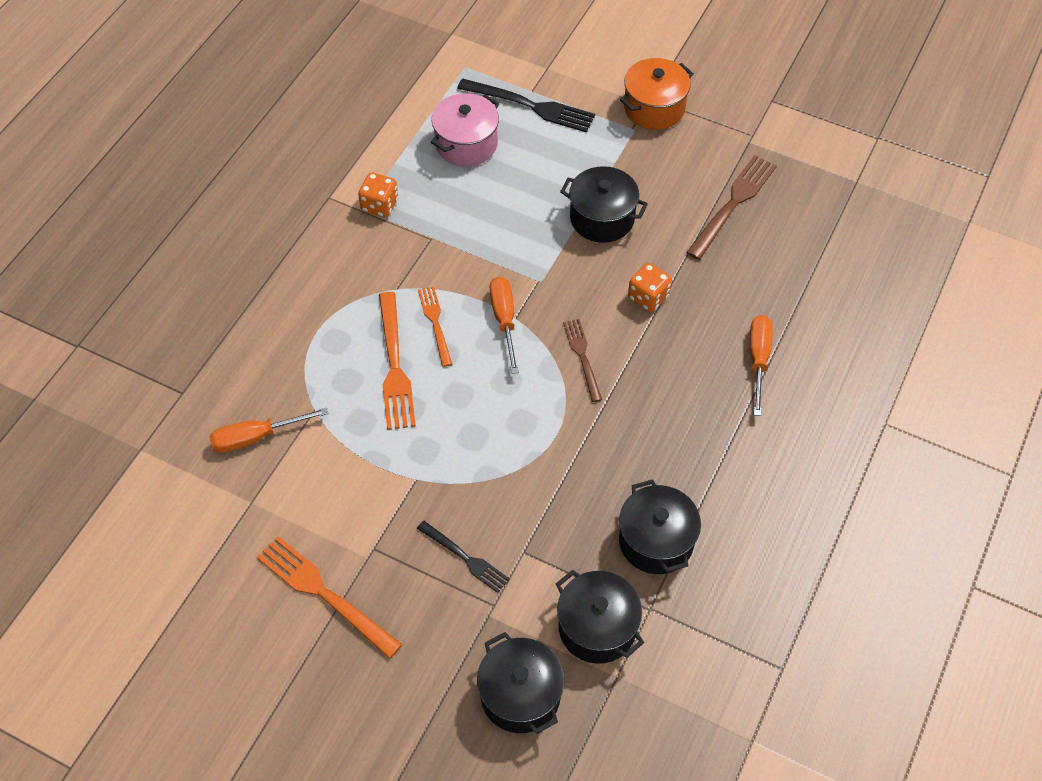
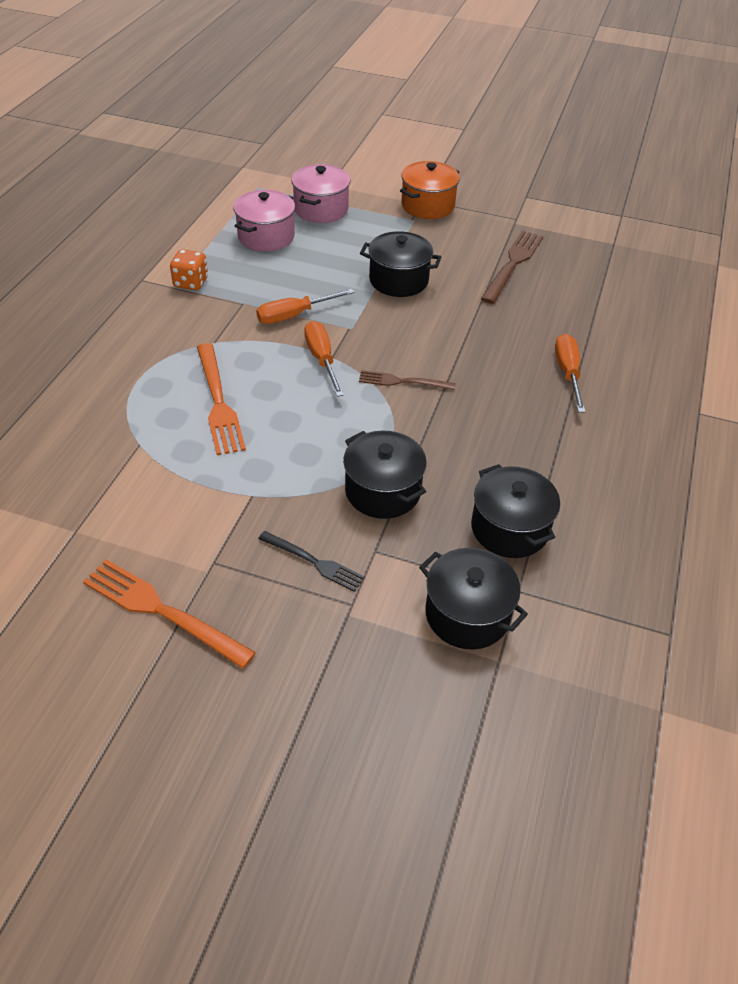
camera: 10 degrees left, 10 degrees down
orange screwdriver [209,407,329,453] -> orange screwdriver moved to [256,289,355,324]
orange fork [418,286,452,367] -> none
black fork [457,78,595,133] -> pink pot [291,164,350,223]
black pot [477,632,564,734] -> black pot moved to [343,430,427,519]
brown fork [563,319,602,402] -> brown fork turned 60 degrees counterclockwise [359,370,456,390]
orange dice [628,263,672,312] -> none

